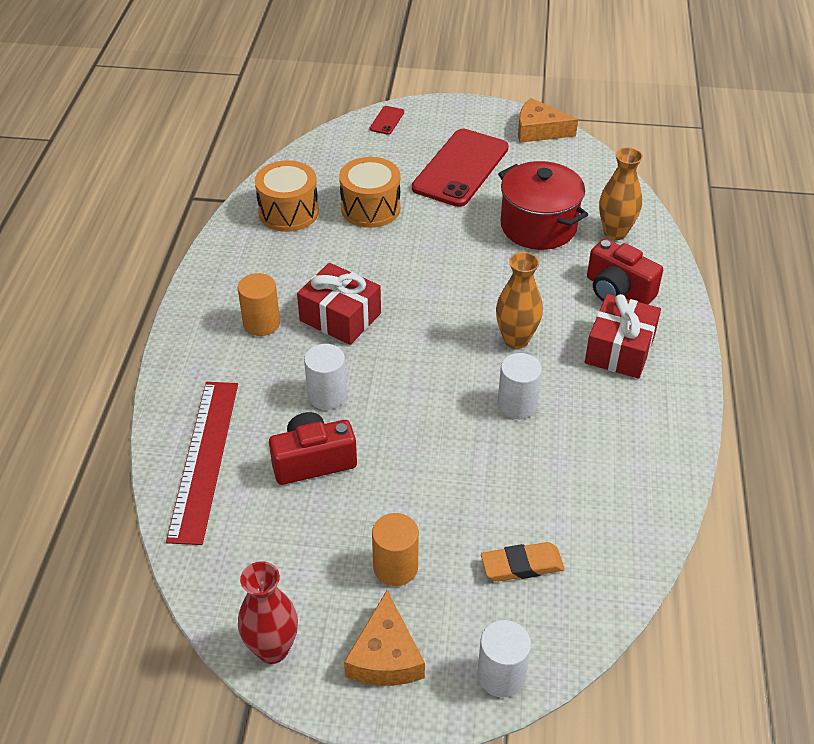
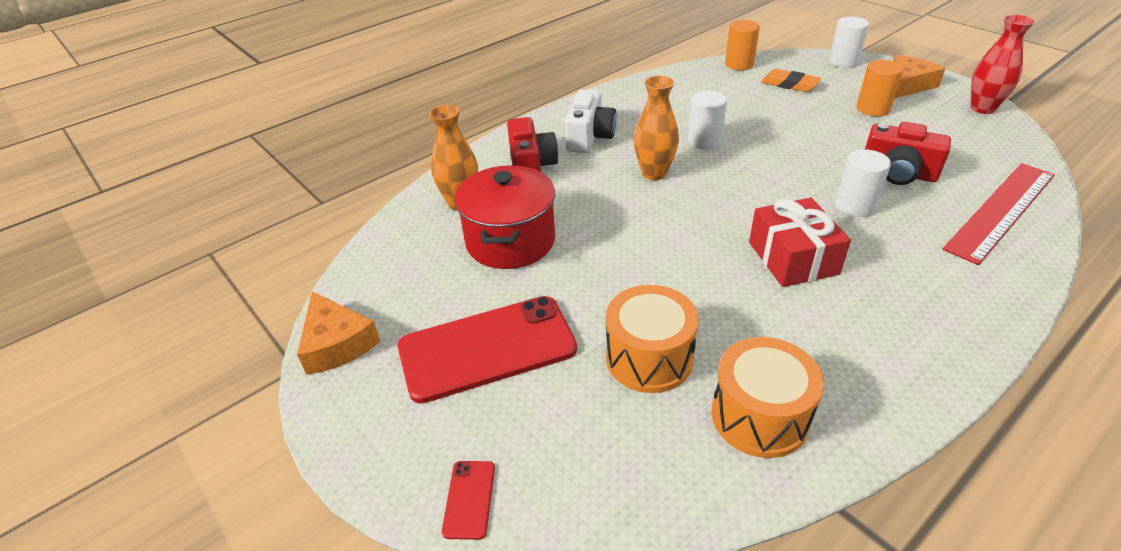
camera: 135 degrees left, 5 degrees down
orange cylinder [238,273,280,336] -> orange cylinder moved to [725,20,760,70]
red phone [370,106,404,135] -> red phone turned 60 degrees counterclockwise [442,461,495,540]
red gift [585,294,661,379] -> white camera [565,89,617,153]

